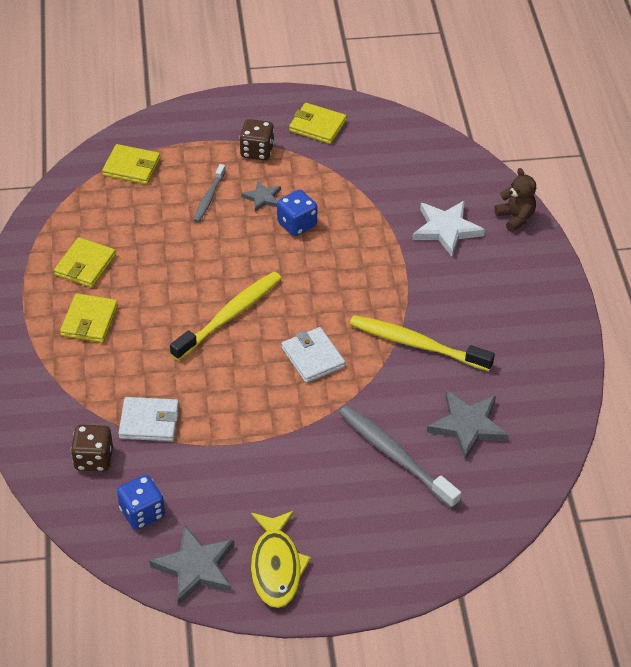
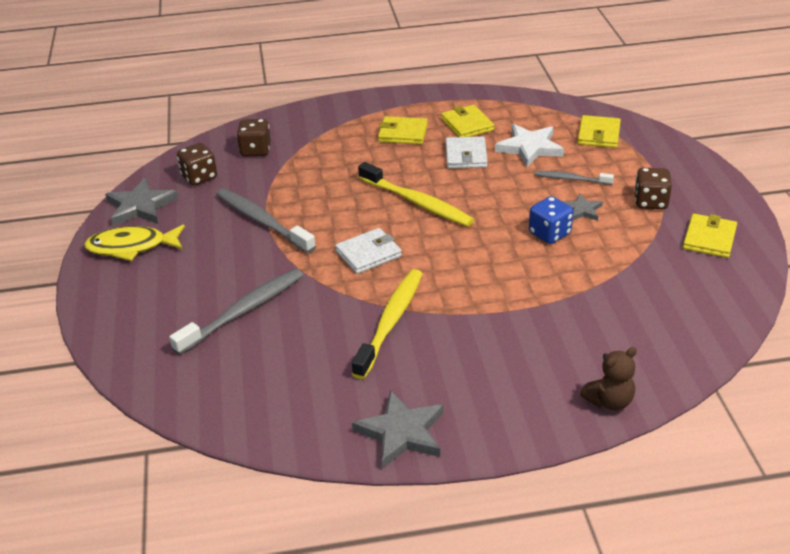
camera: 90 degrees right, 10 degrees down
yellow wallet [54,237,116,288] -> yellow wallet turned 45 degrees clockwise [441,105,494,137]
blue dice [117,475,165,530] -> brown dice [177,143,217,186]
white wallet [119,397,179,441] -> white wallet moved to [446,137,488,168]
white star [412,200,485,257] -> white star moved to [495,124,564,167]
grey star [427,390,509,460] -> grey star moved to [352,390,443,469]
none -> grey toothbrush [216,189,316,253]

